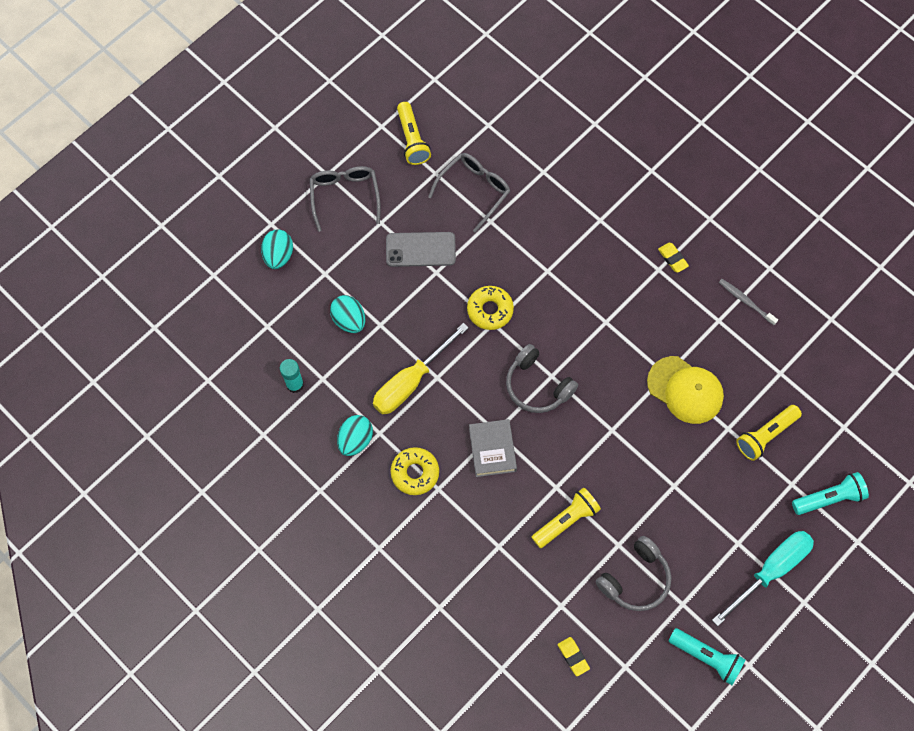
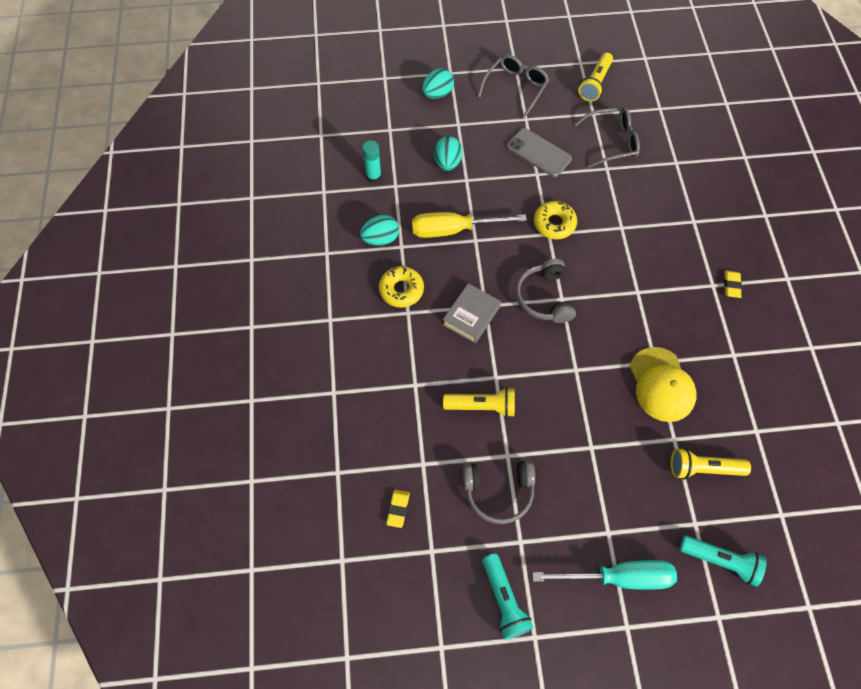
camera: 40 degrees right, 5 degrees down
grey toothbrush [719,279,778,325] -> none

